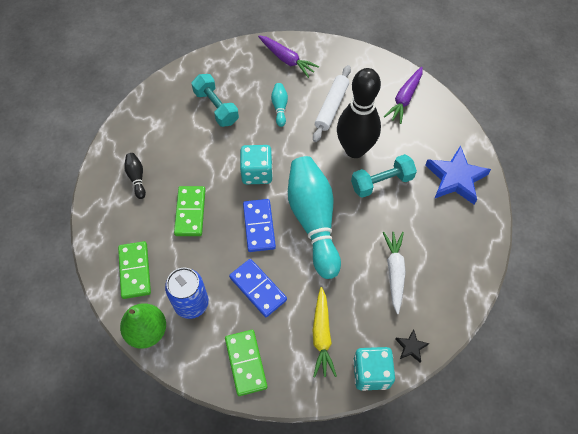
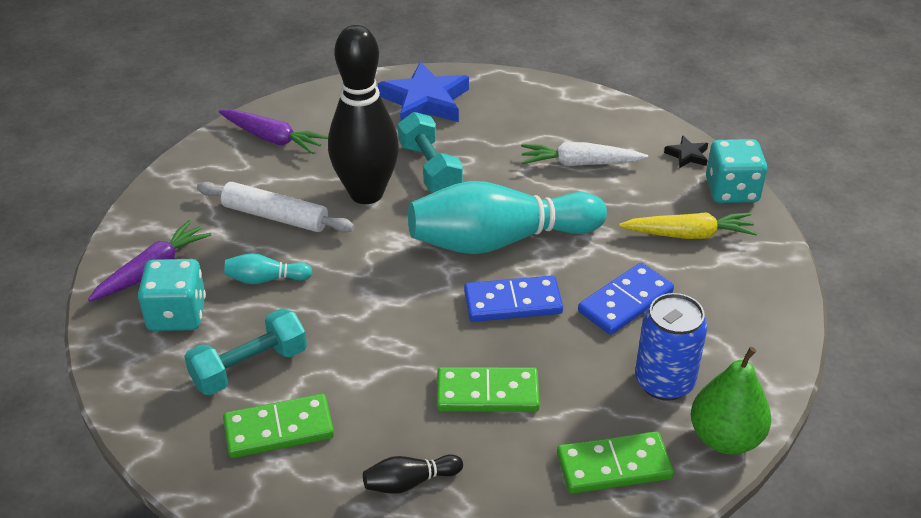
camera: 90 degrees left, 20 degrees down
green domino [225,330,268,396] -> green domino moved to [223,394,334,458]
turquoise dice [240,145,273,184] -> turquoise dice moved to [138,259,206,331]

